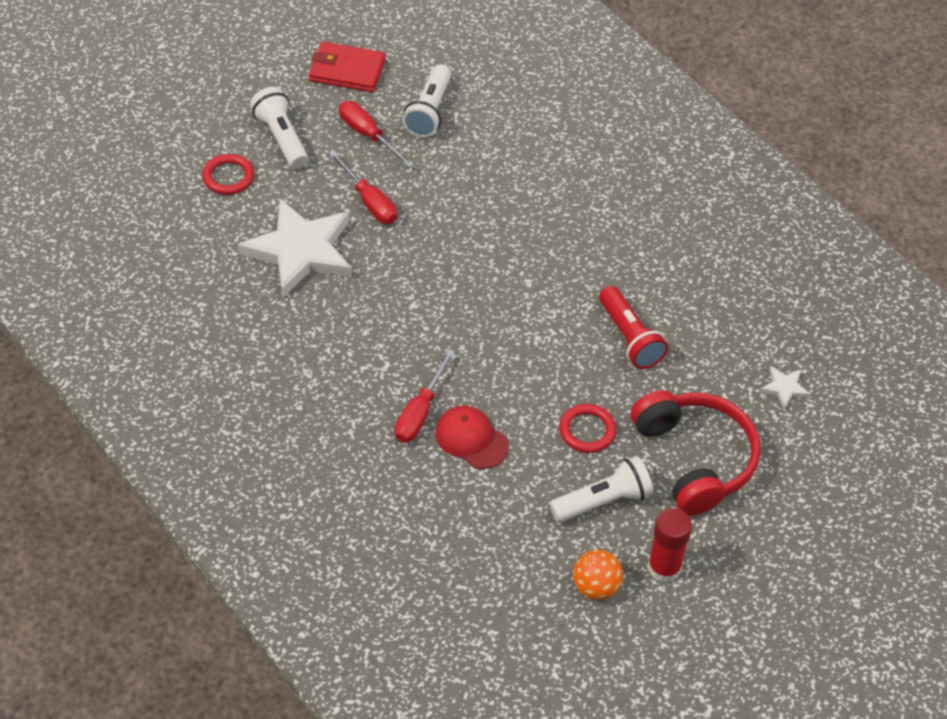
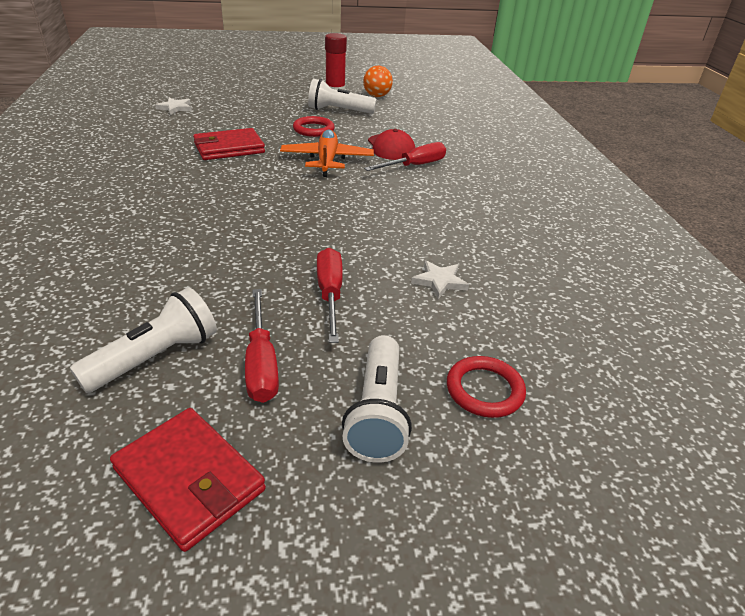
camera: 150 degrees left, 15 degrees down
white star [238,199,352,297] -> white star [411,260,469,299], size x0.41
red flashlight [599,286,668,369] -> red wallet [193,128,265,160]
red headphones [631,390,761,516] -> none
none -> orange plane [280,130,374,177]

